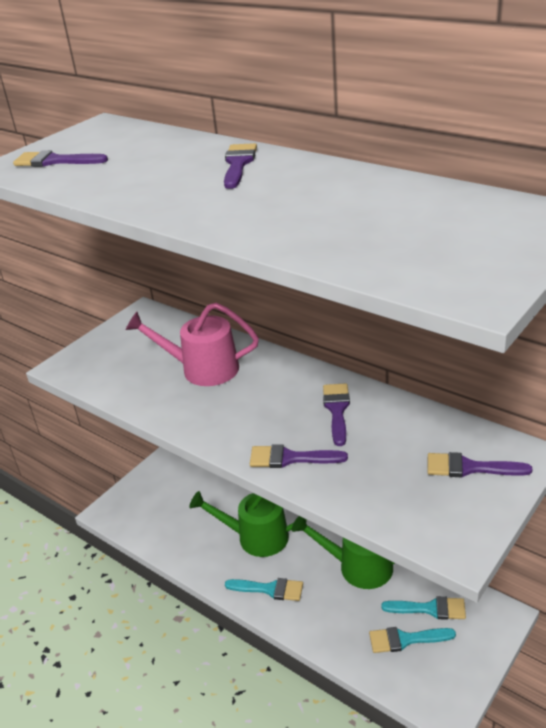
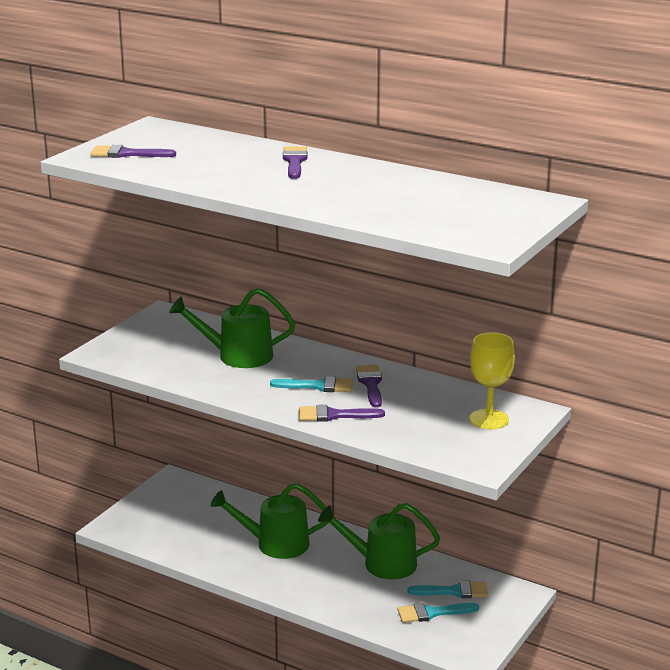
camera: 10 degrees left, 10 degrees down
pink watering can [125,303,259,386] -> green watering can [169,288,295,368]
turquoise brush [225,578,303,601] -> turquoise brush moved to [270,376,353,392]
purple brush [428,452,533,477] -> yellow goblet [470,332,515,429]

